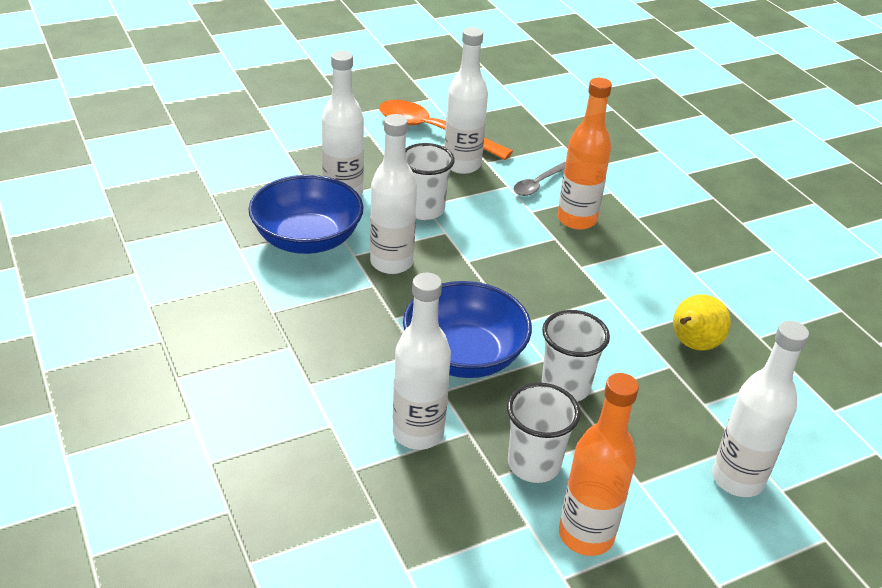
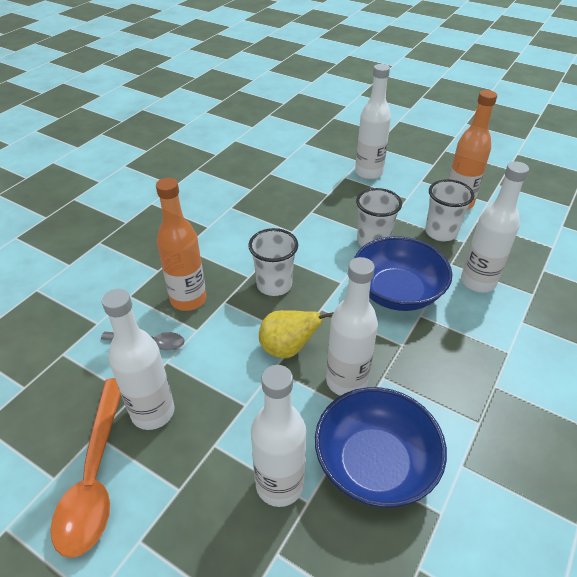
camera: 120 degrees left, 5 degrees up
white cup [406,143,455,220] -> white cup moved to [248,228,298,296]
yellow pear [673,294,731,351] -> yellow pear moved to [259,310,334,358]

